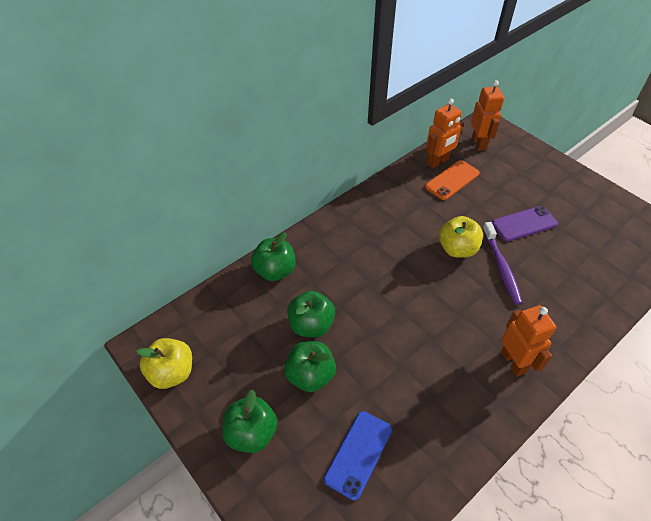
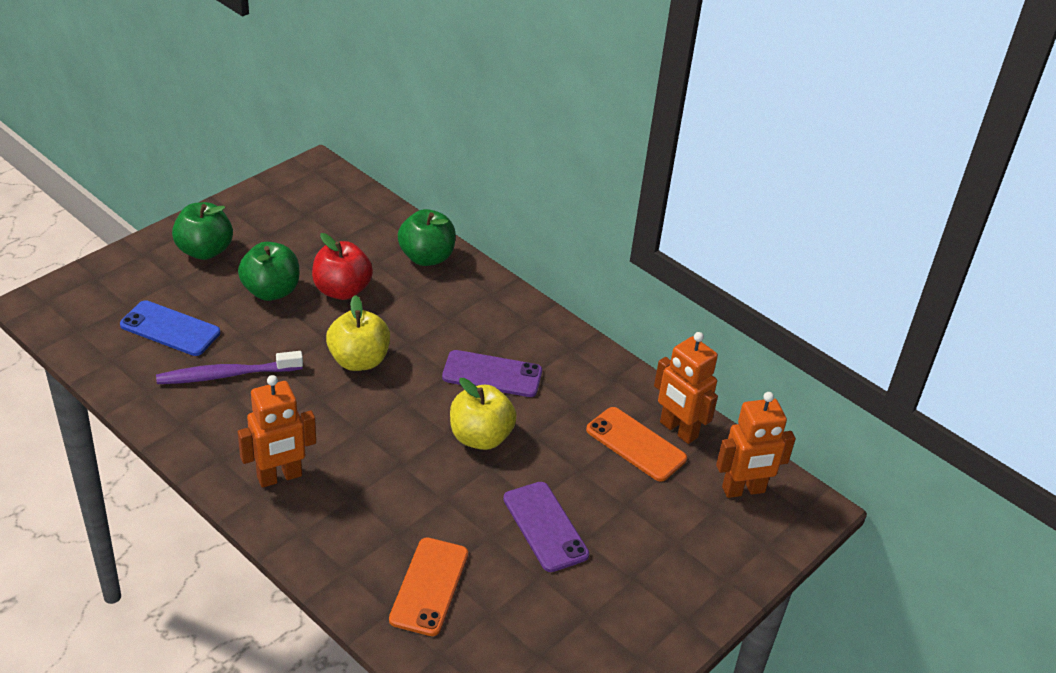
camera: 80 degrees right, 10 degrees down
yellow apple [136,338,192,389] -> yellow apple moved to [326,295,390,371]
green apple [287,291,335,337] -> red apple [312,233,373,300]
purple toothbrush [483,222,523,305] -> purple toothbrush moved to [156,351,303,384]
none -> orange phone [389,537,468,636]
none -> purple phone [442,350,542,397]

